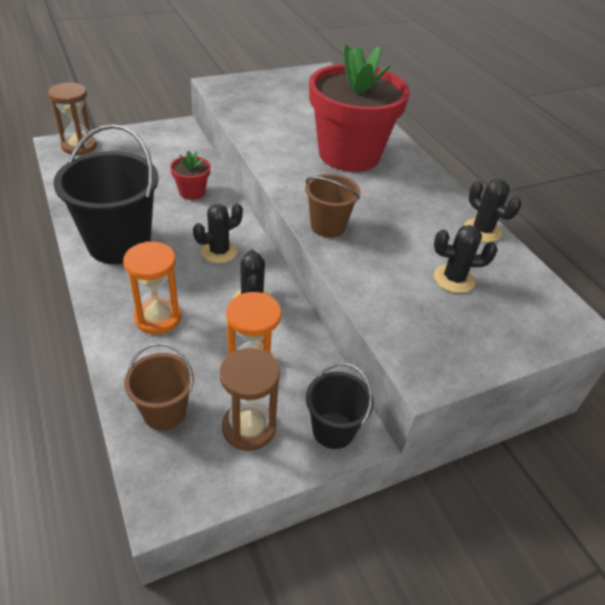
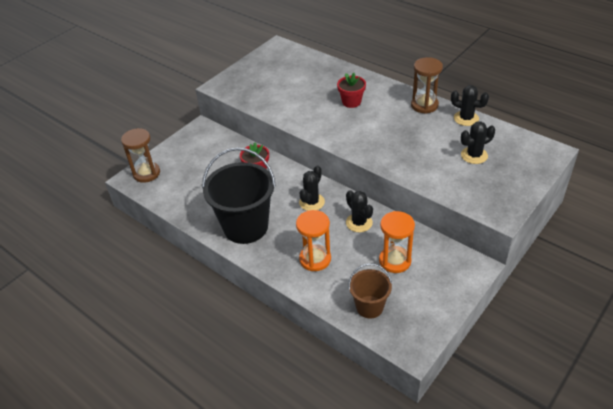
camera: 20 degrees left, 0 degrees up
brown hourglass [220,348,280,451] -> brown hourglass moved to [411,57,443,114]
brown bucket [305,174,360,237] -> none
black bucket [306,363,374,449] -> none
red flower pot [309,44,410,172] -> red flower pot [337,73,366,108], size x0.43

